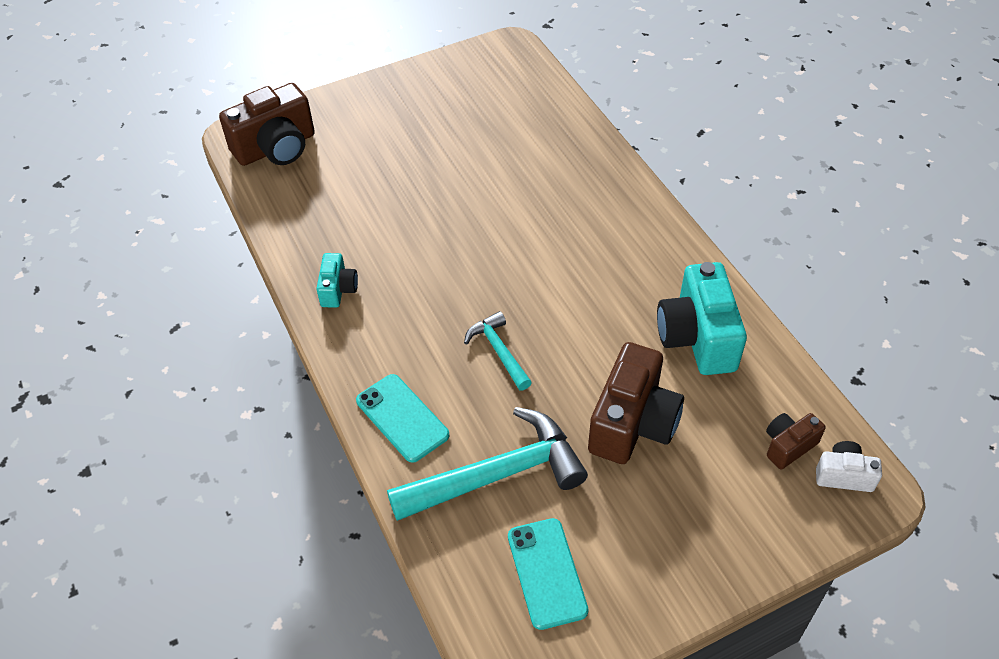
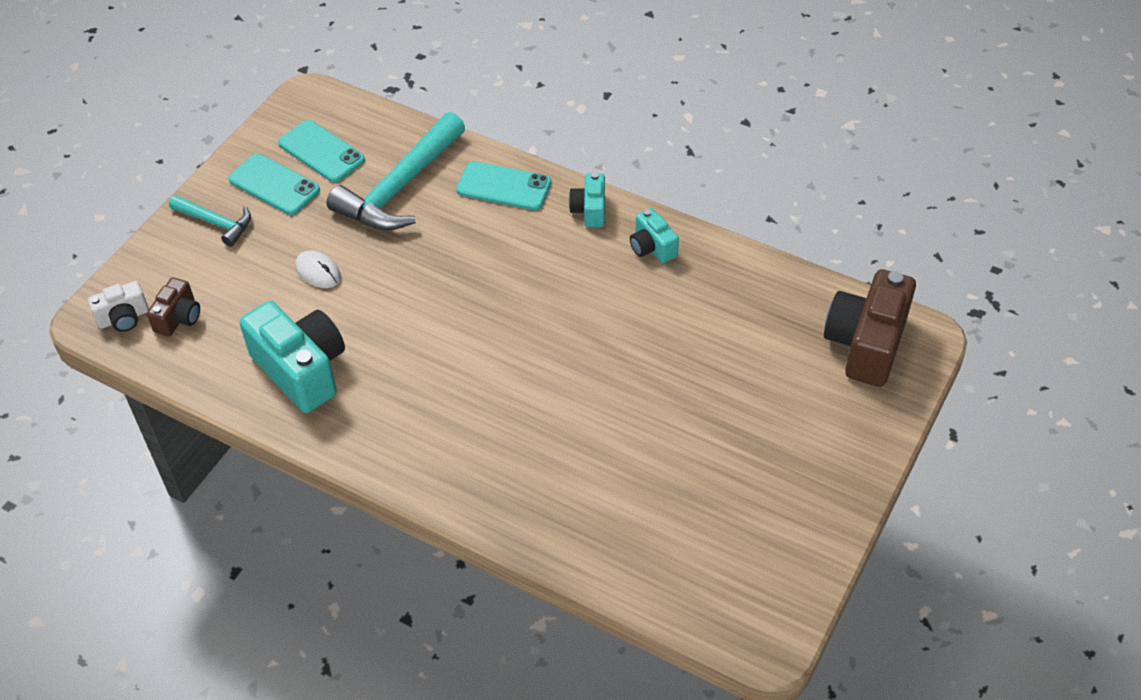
camera: 145 degrees right, 0 degrees up
turquoise hammer [464,311,532,390] -> turquoise hammer moved to [169,195,251,247]
brown camera [588,342,684,464] -> white mouse [295,251,341,288]
none -> turquoise phone [228,154,320,215]
none -> turquoise camera [569,173,605,227]

